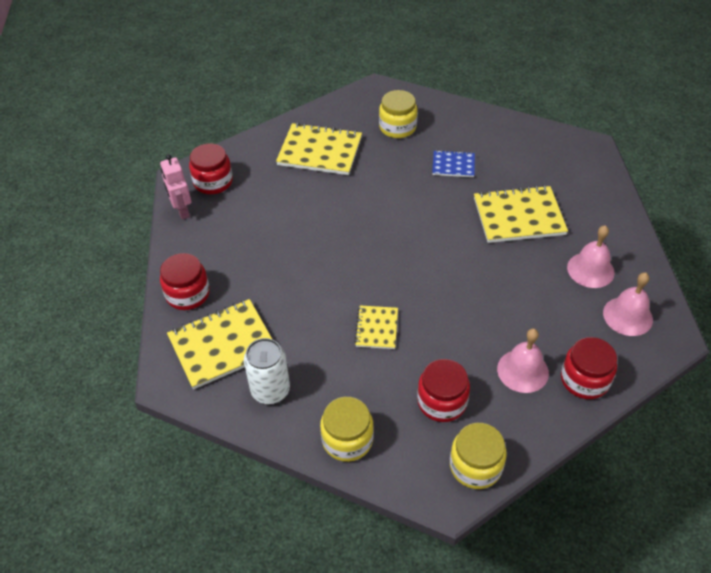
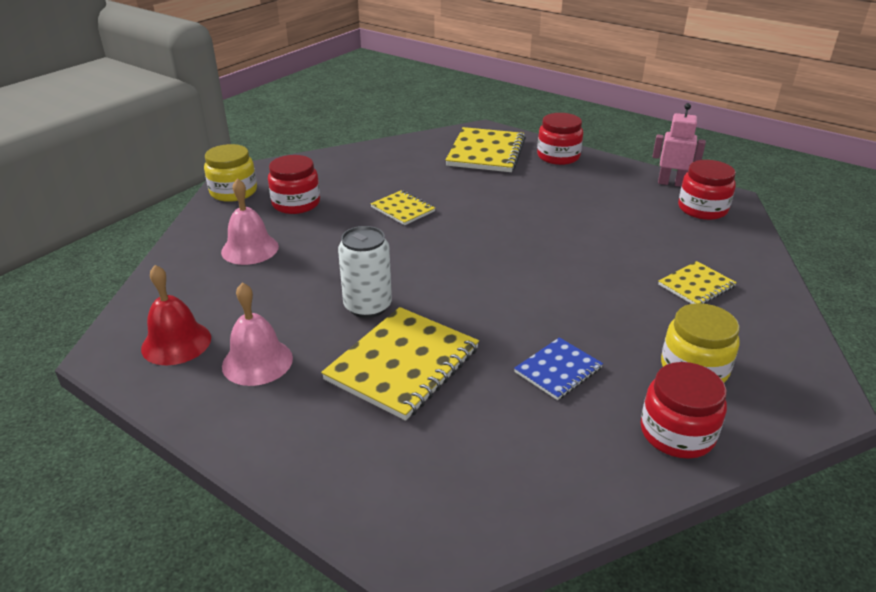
camera: 130 degrees right, 15 degrees down
white can [244,338,290,404] -> white can moved to [338,226,392,318]
yellow notebook [276,123,362,175] -> yellow notebook [658,261,737,304], size x0.55
yellow jar [320,397,374,462] -> none
red jar [561,337,617,399] -> red jar moved to [640,362,727,459]
pink bell [603,272,653,336] -> red bell [141,265,211,365]

